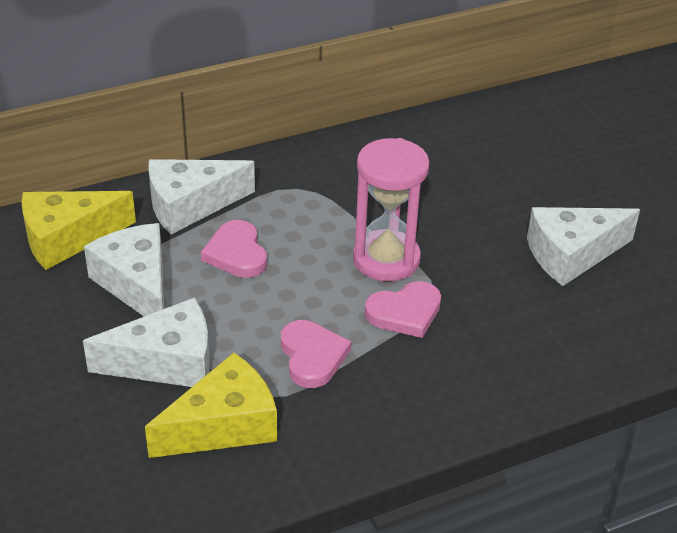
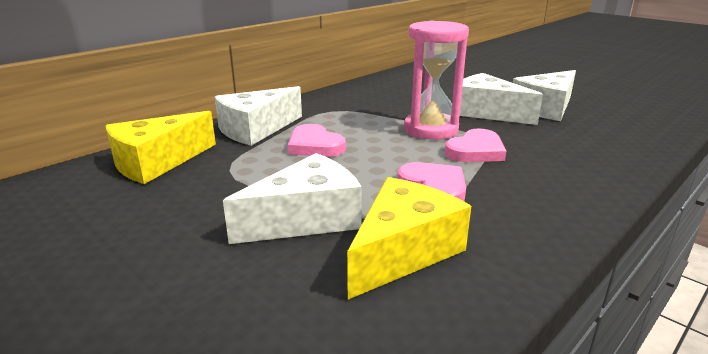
camera: 20 degrees left, 15 degrees down
white cheese [84,223,164,316] -> white cheese moved to [460,73,543,125]

